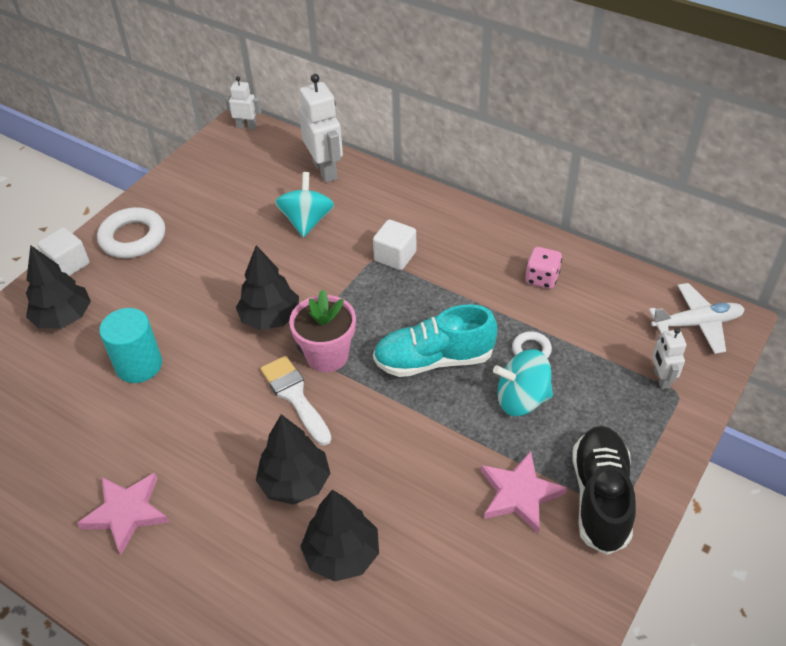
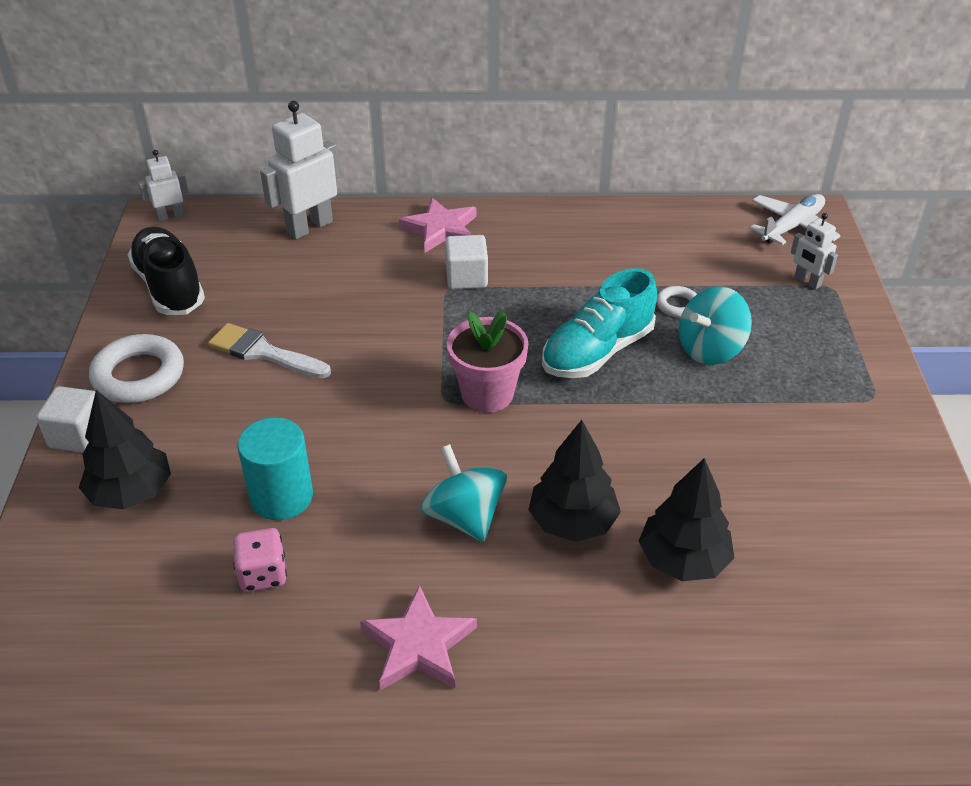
camera: 35 degrees left, 5 degrees down
black tree [236,245,299,330] -> none
white brush [260,356,332,446] -> white brush moved to [208,323,331,378]
turquoise spinning top [275,172,334,238] -> turquoise spinning top moved to [420,444,507,542]
white robot [299,74,343,183] -> white robot turned 75 degrees counterclockwise [260,101,340,239]
pink star [481,451,567,534] -> pink star moved to [399,198,477,253]
pink dice [525,247,562,289] -> pink dice moved to [233,528,287,592]
black shoe [573,426,636,555] -> black shoe moved to [128,227,205,315]

